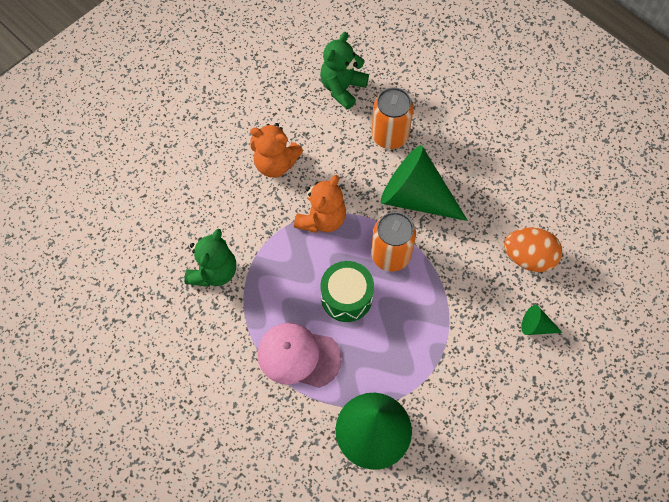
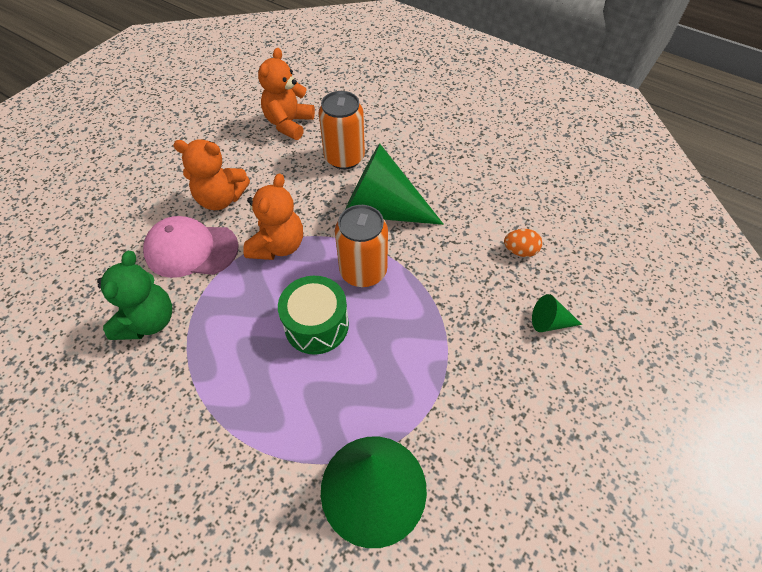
camera: 10 degrees left, 10 degrees down
pink cap [257,323,342,388] -> pink cap moved to [143,216,239,278]
green teddy bear [320,32,369,109] -> orange teddy bear [258,48,315,140]
orange egg [504,228,562,272] -> orange egg [504,229,542,257], size x0.56

